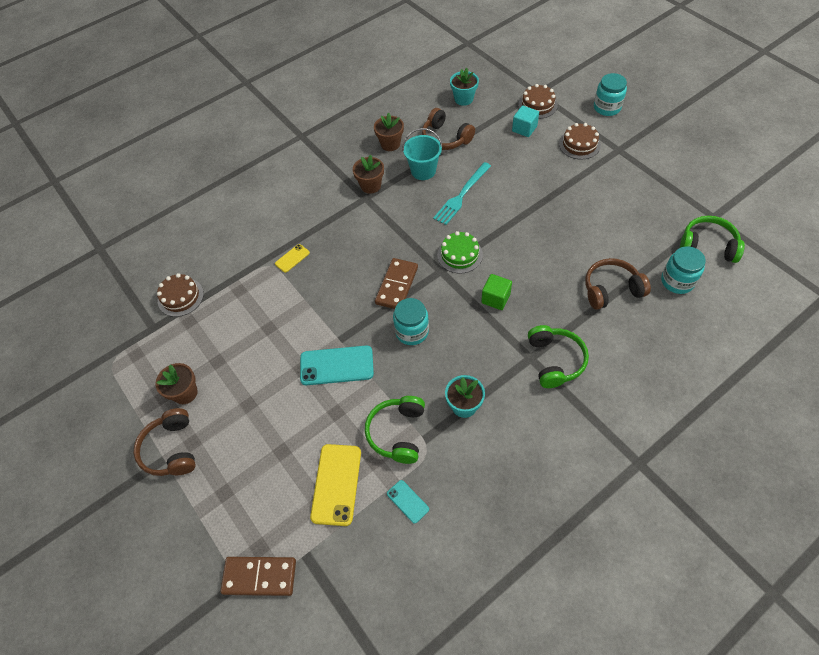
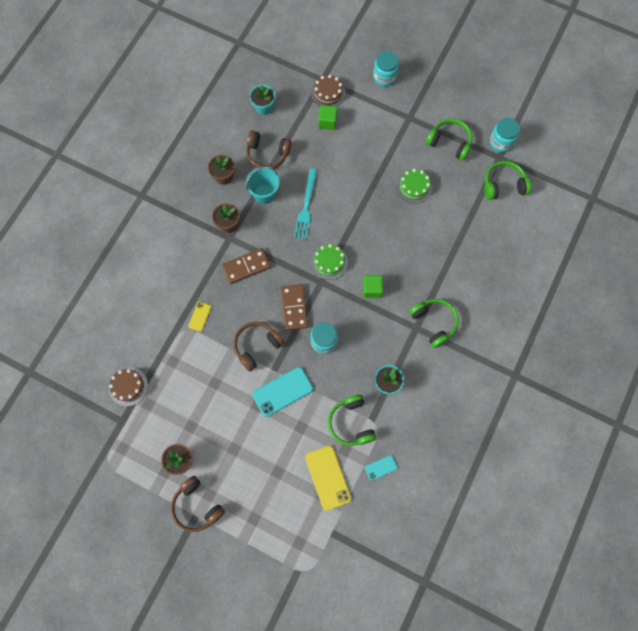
camera: 30 degrees left, 15 degrees up
brown domino [220,557,296,596] -> brown domino moved to [222,248,271,284]
turquoise phone [387,480,429,524] -> turquoise phone turned 45 degrees counterclockwise [365,455,398,480]
turquoise cube [512,105,539,137] -> green cube [318,105,338,130]
brown cake [559,123,601,159] -> none
brown headphones [585,258,651,310] -> brown headphones moved to [233,322,285,372]
turquoise jar [661,246,706,294] -> turquoise jar moved to [490,118,520,153]
none -> green cake [396,169,432,204]
none -> green headphones [426,119,472,161]

